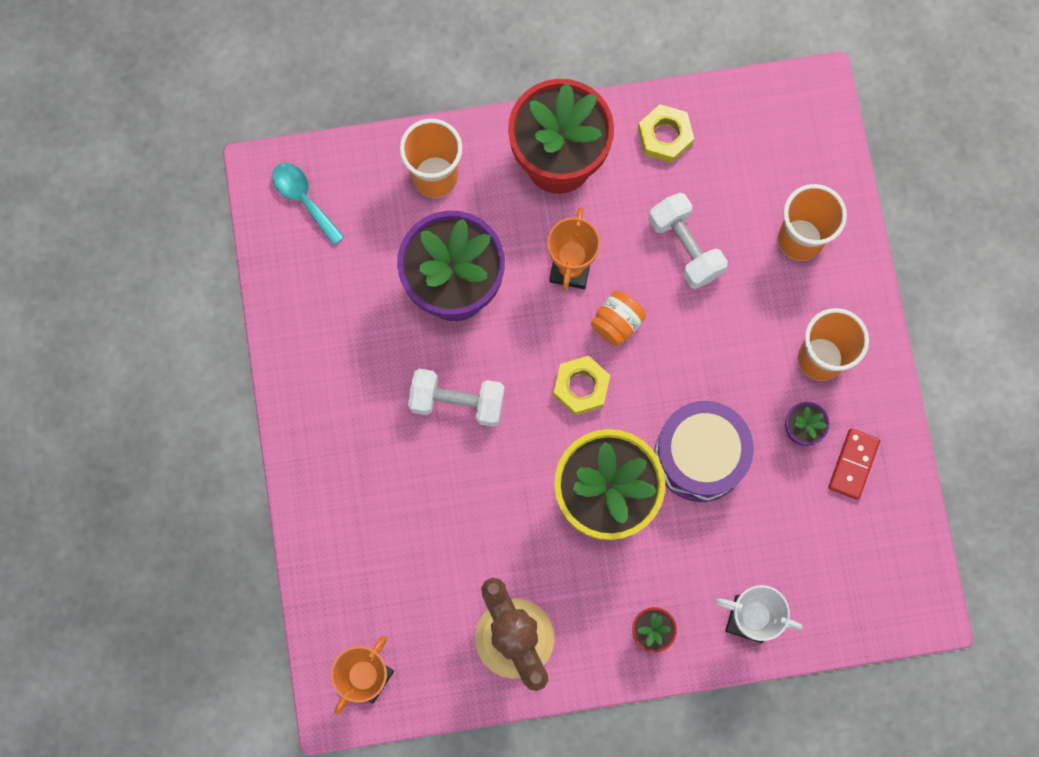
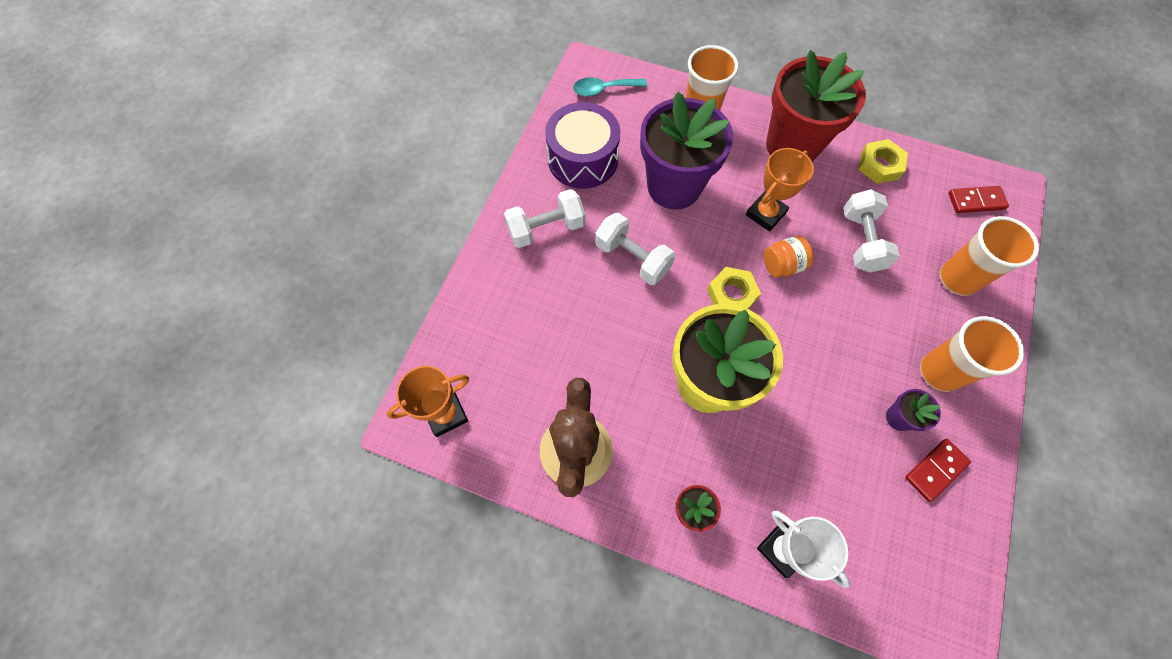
camera: 30 degrees right, 10 degrees down
turquoise spoon [272,163,344,246] -> turquoise spoon turned 90 degrees counterclockwise [573,77,647,96]
purple drum [654,401,754,502] -> purple drum moved to [545,102,621,189]
none -> white dumbbell [504,189,585,248]
none -> red domino [948,186,1009,213]

